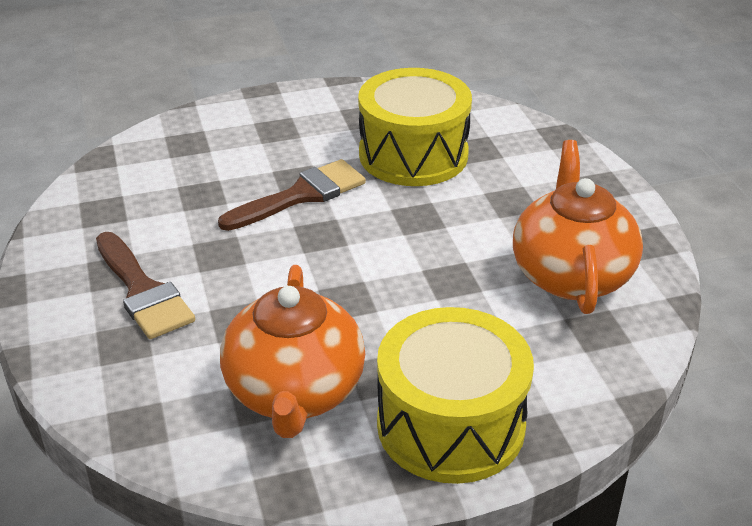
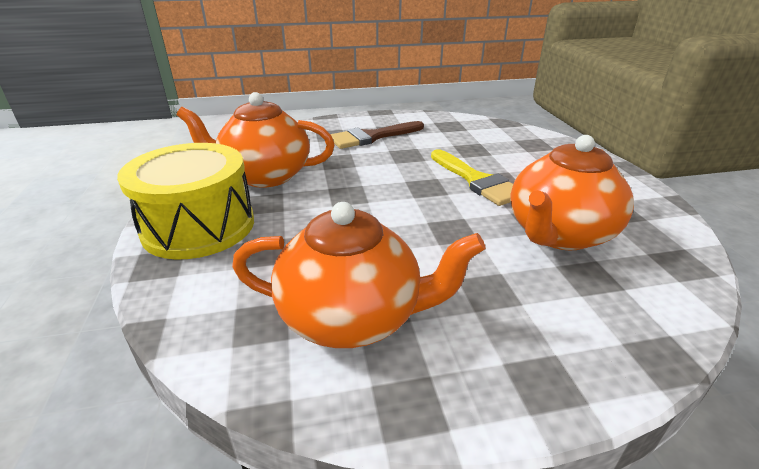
camera: 95 degrees right, 5 degrees down
brown brush [218,159,366,231] -> yellow brush [431,149,513,206]
yellow drum [358,68,472,186] -> orange teapot [510,135,634,250]

